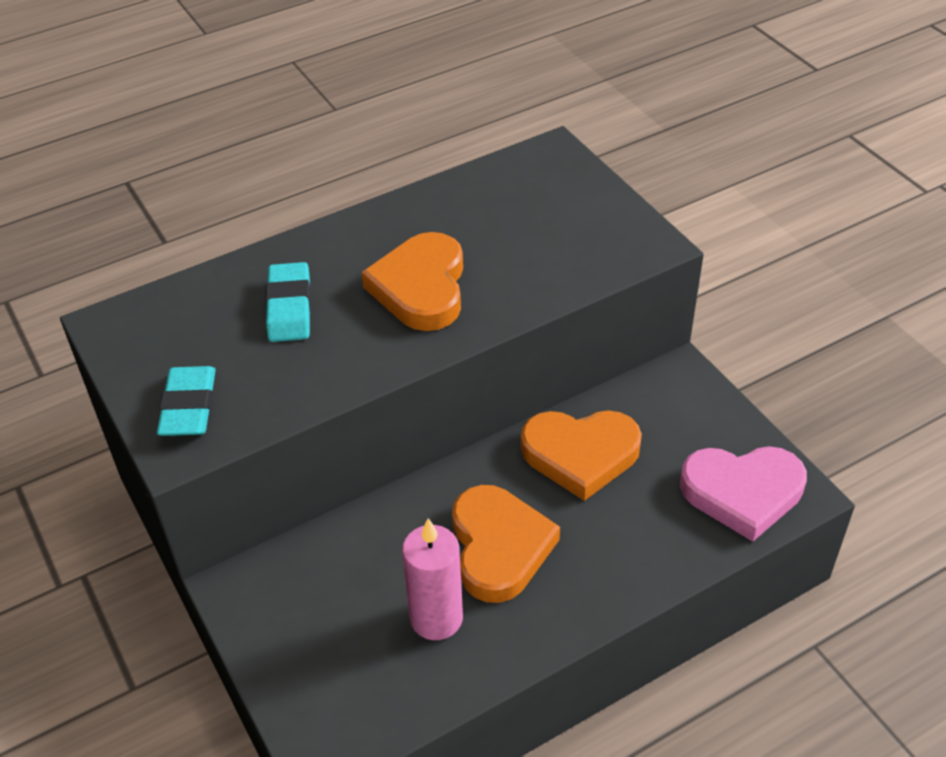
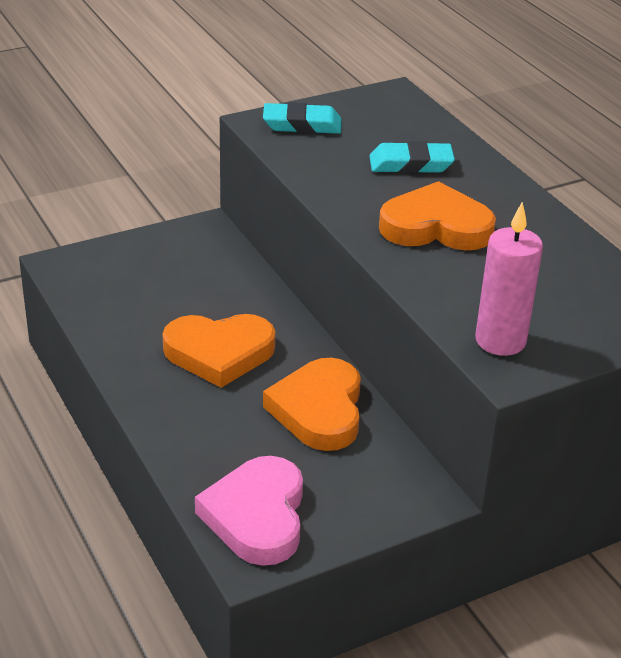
camera: 90 degrees right, 10 degrees down
pink candle [402,518,463,640] -> pink candle moved to [475,202,543,356]

